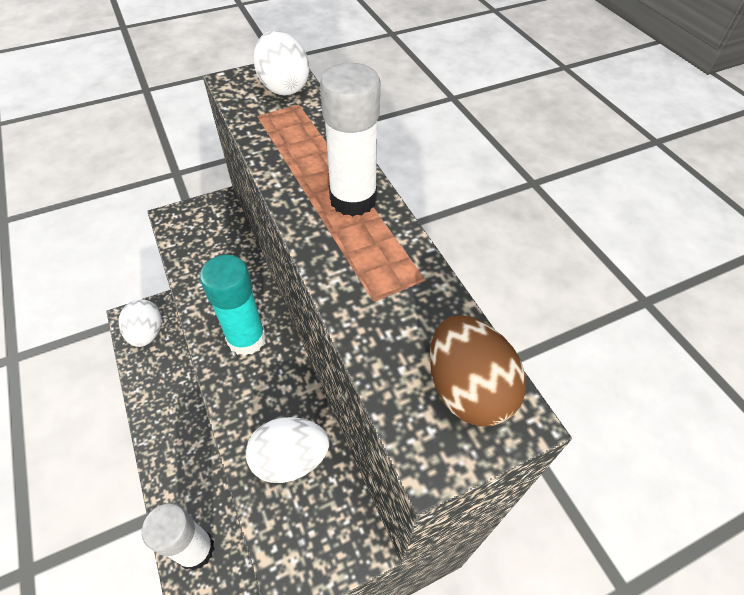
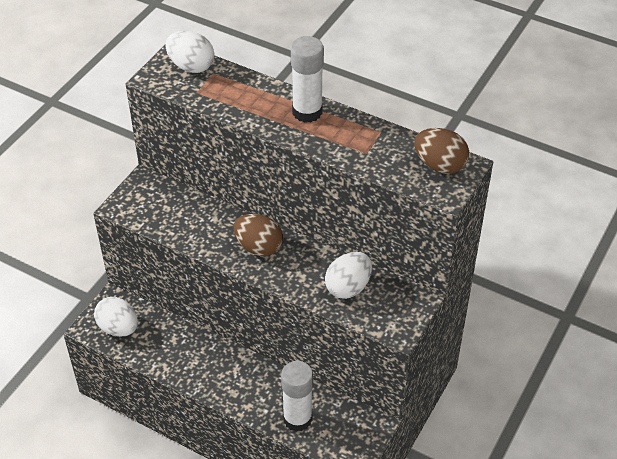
camera: 35 degrees left, 5 degrees down
turquoise glue stick [200,255,266,356] -> brown egg [233,214,283,256]

